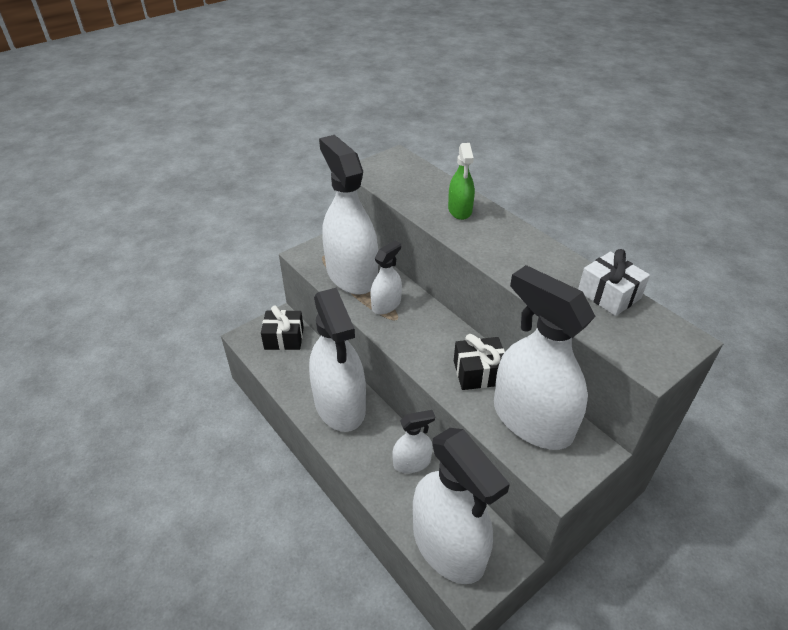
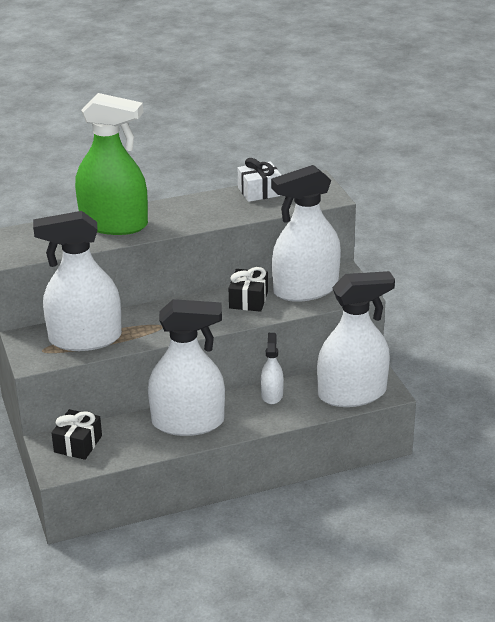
camera: 70 degrees left, 10 degrees down
white spray bottle [370,240,402,314] -> none
green spray bottle [448,143,475,220] -> green spray bottle [75,93,148,235], size x2.08

